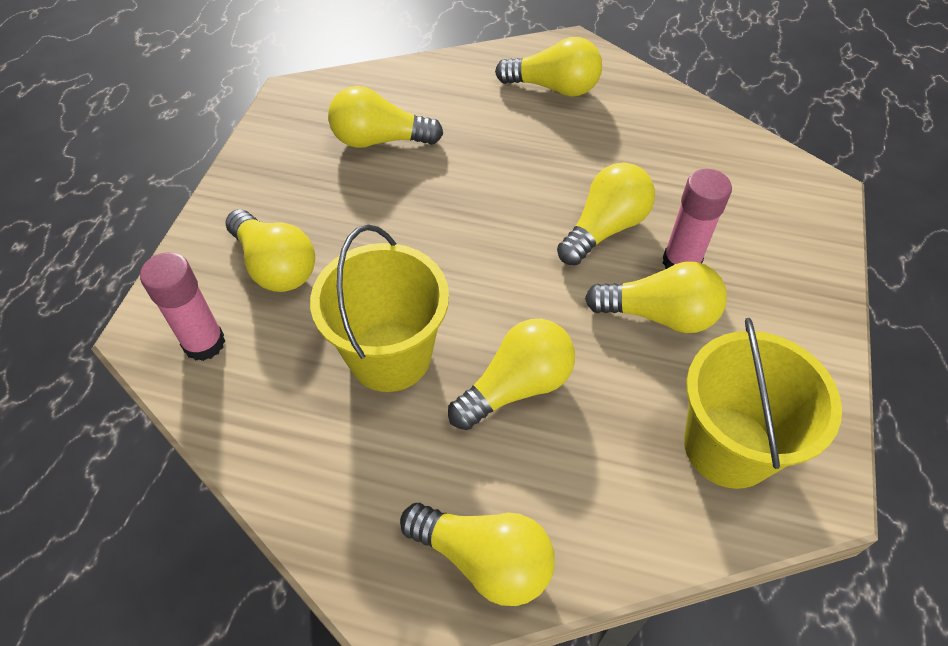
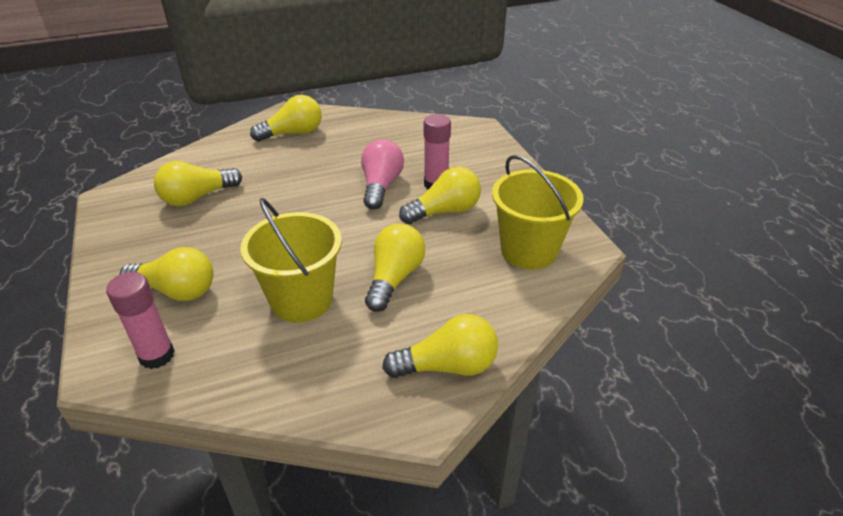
camera: 35 degrees left, 15 degrees down
yellow light bulb [557,163,655,265] -> pink light bulb [361,139,404,209]

